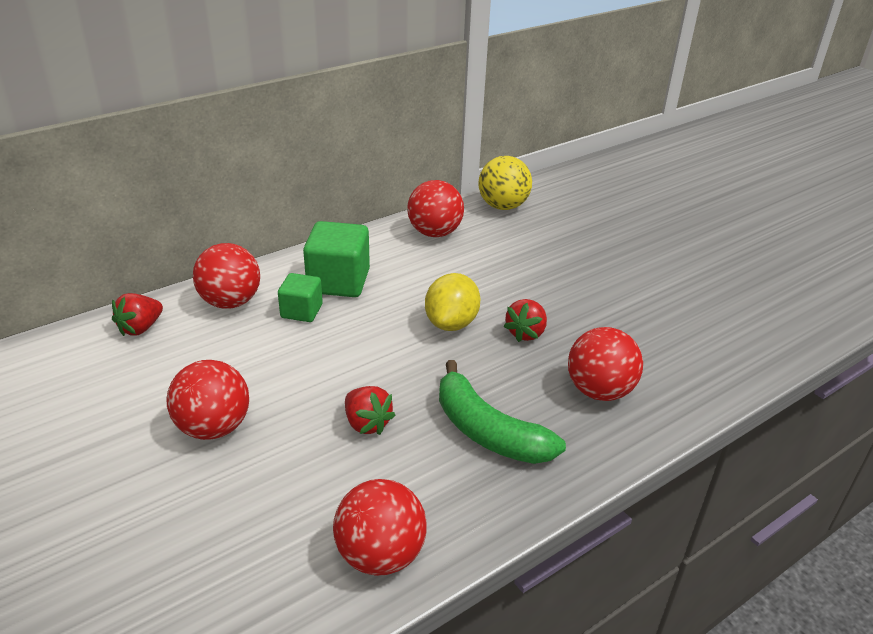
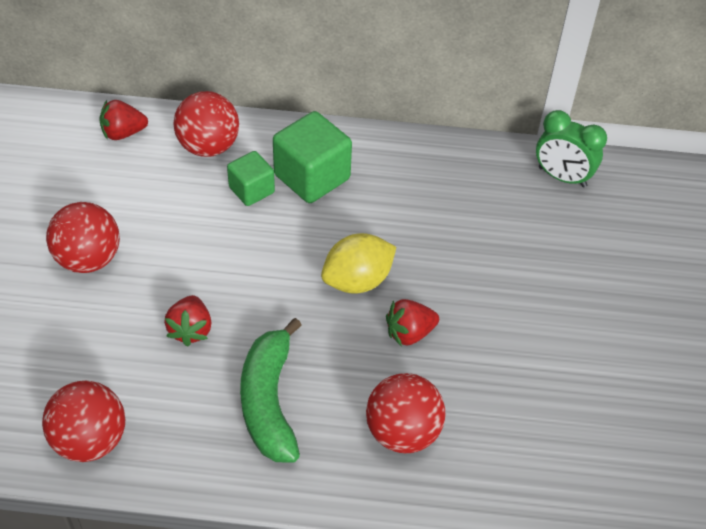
camera: 40 degrees right, 15 degrees up
red ball [407,180,464,237] -> none
yellow ball [479,156,532,210] -> green clock [536,110,607,187]

